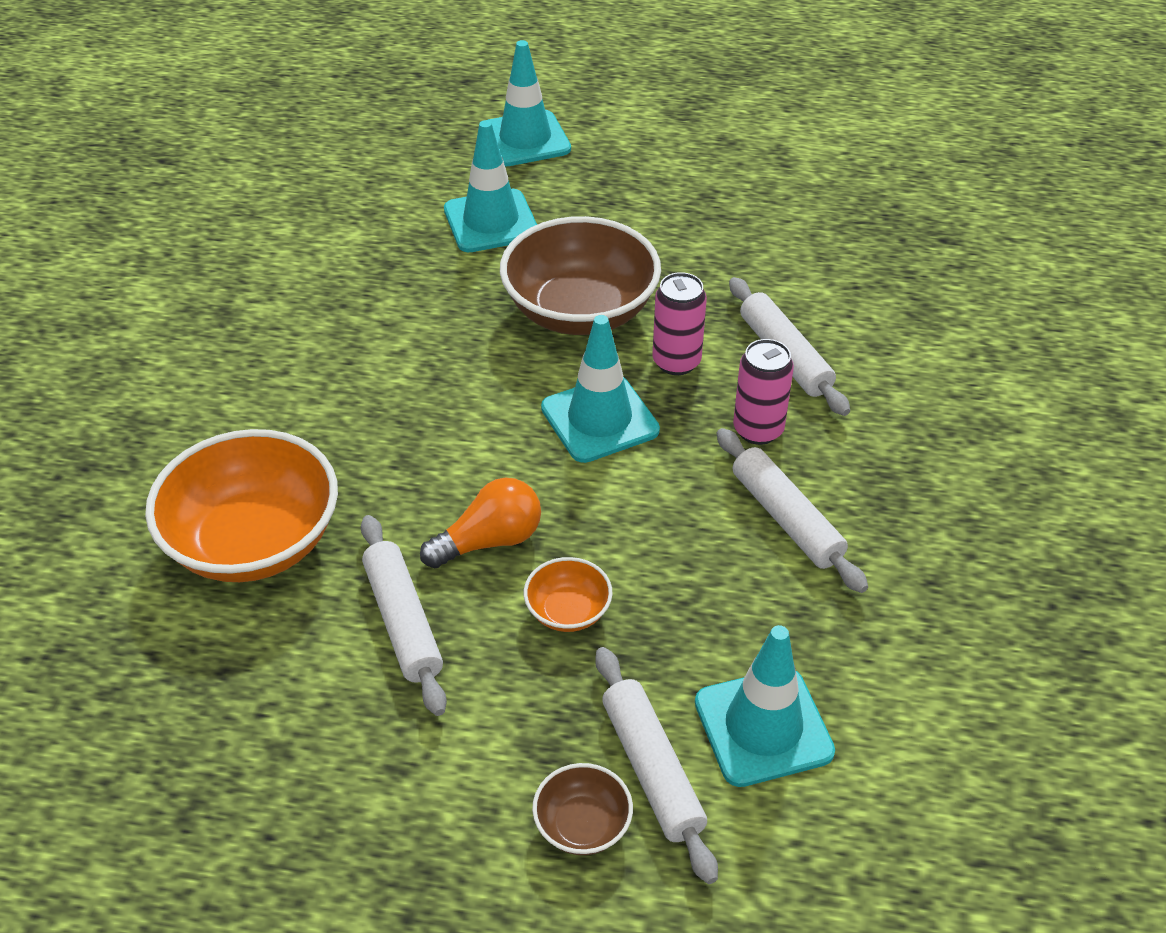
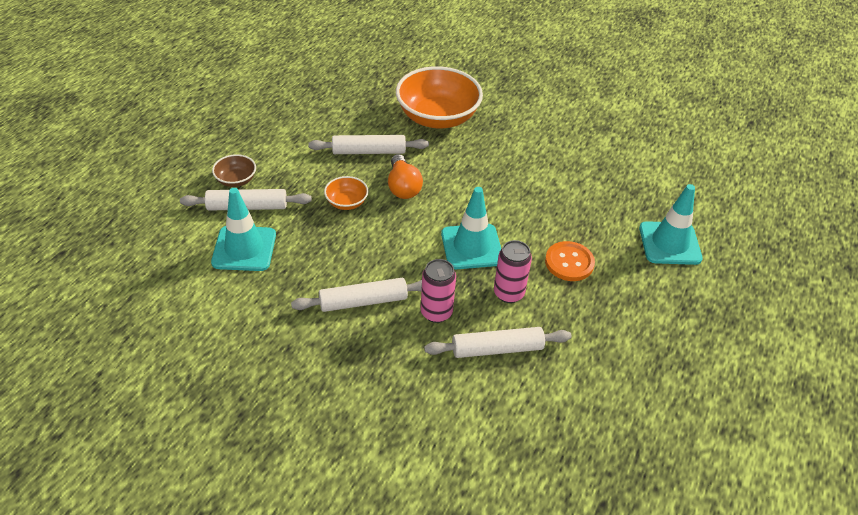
camera: 105 degrees right, 0 degrees up
turquoise traffic cone [488,40,571,166] -> none
brown bowl [500,216,661,335] -> orange button [545,241,595,281]

